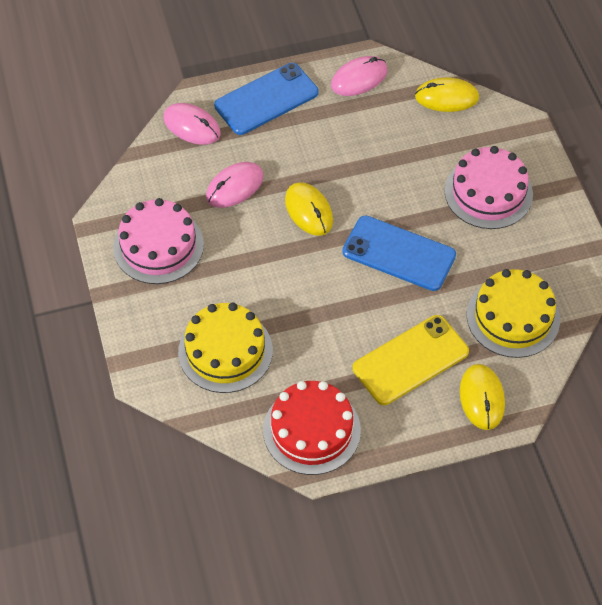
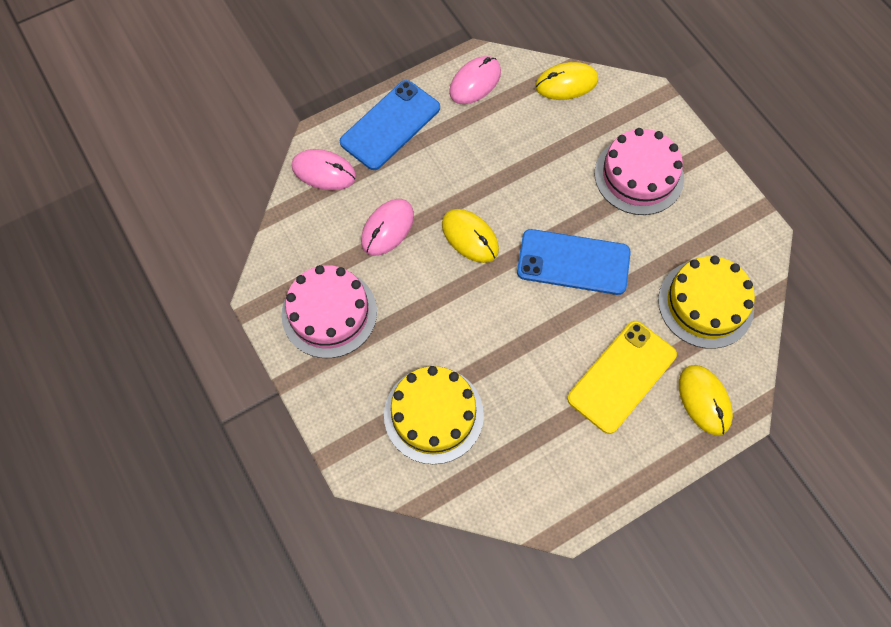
camera: 15 degrees left, 10 degrees up
red cake [263,381,361,475] -> none

